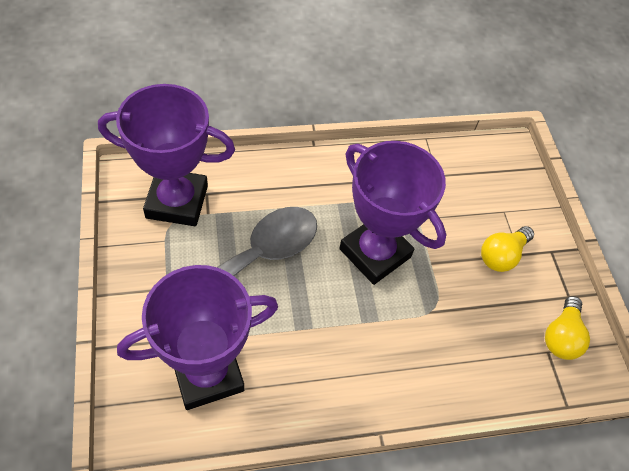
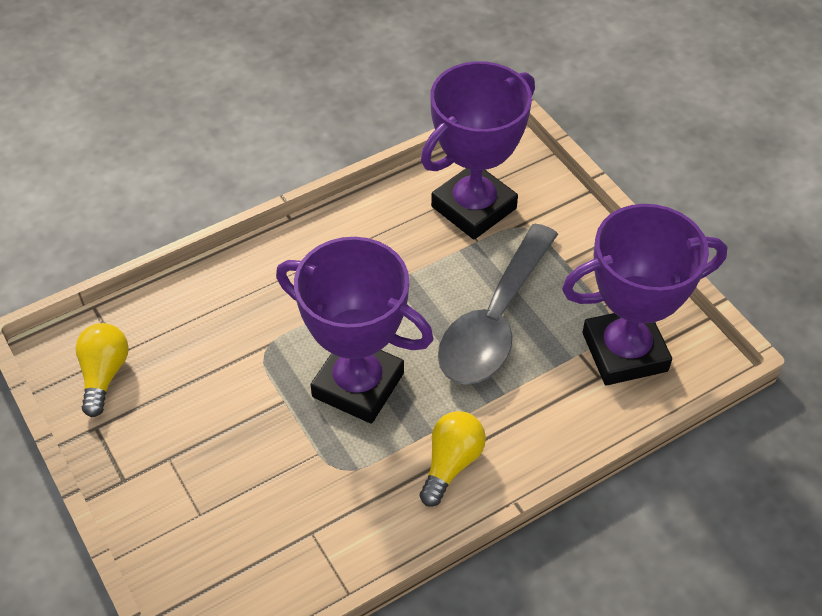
camera: 165 degrees right, 5 degrees down
yellow light bulb [481,226,534,272] -> yellow light bulb moved to [420,411,486,507]

